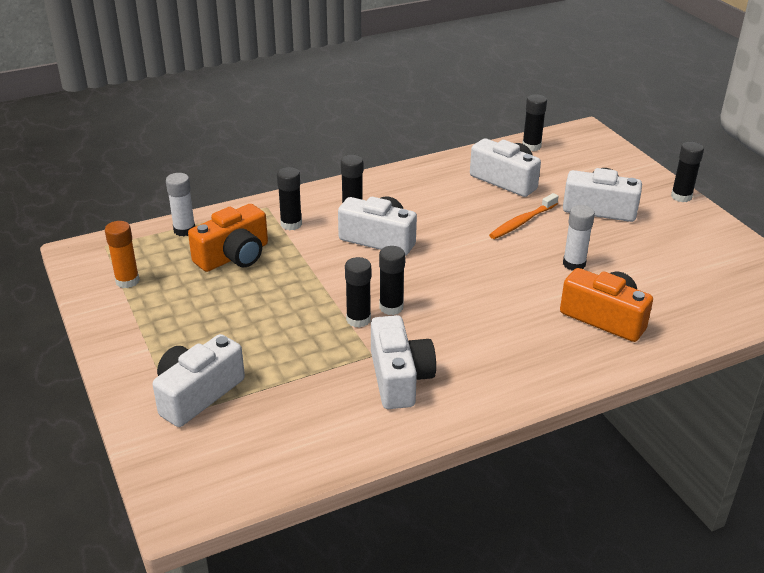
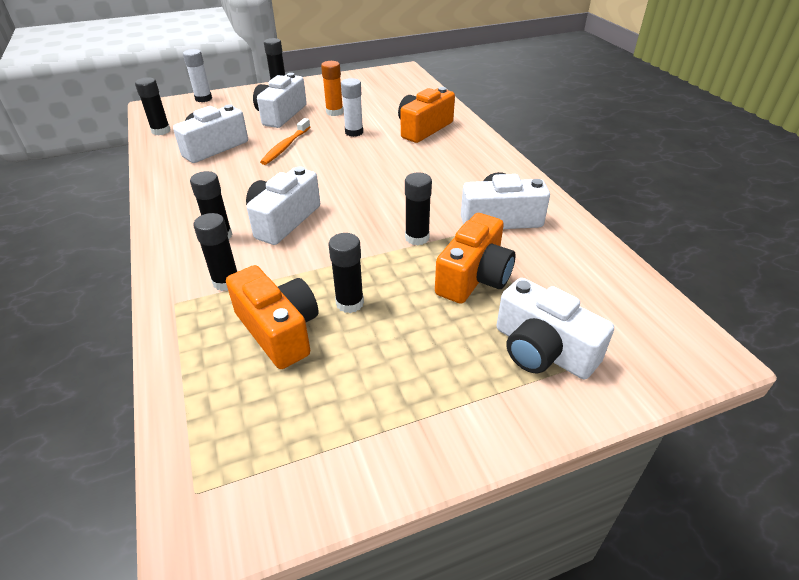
camera: 85 degrees left, 5 degrees up
orange glue stick [105,221,140,288] -> orange glue stick moved to [321,61,343,116]
white glue stick [166,173,195,237] -> white glue stick moved to [183,49,212,102]
black glue stick [379,246,405,315] -> black glue stick moved to [329,233,364,313]
orange toothbrush [489,193,558,239] -> orange toothbrush turned 60 degrees clockwise [260,118,310,165]
none -> orange camera [435,213,515,304]

